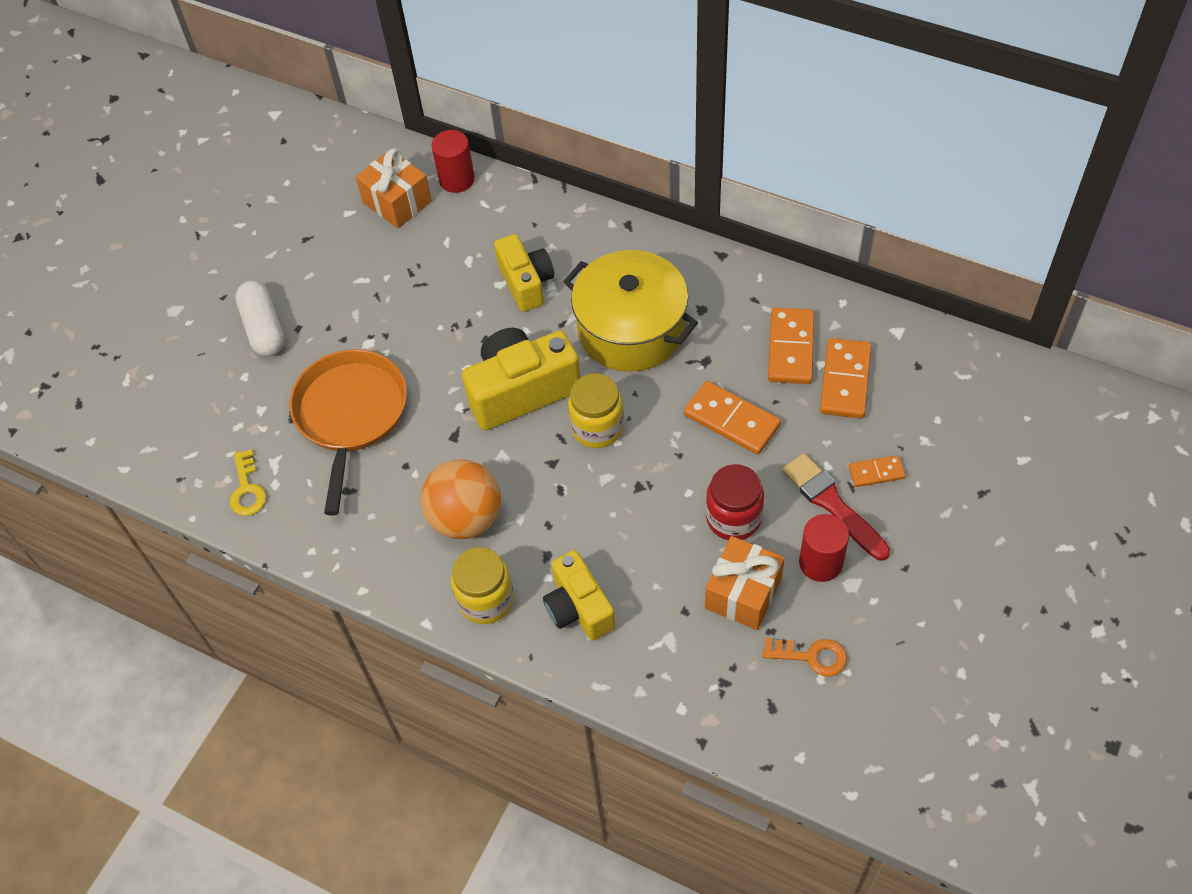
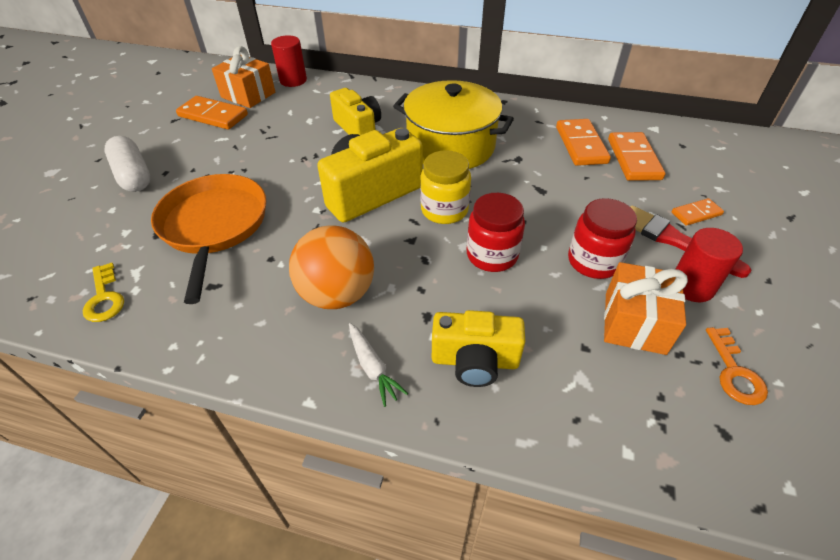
camera: 15 degrees left, 10 degrees down
yellow jar [451,547,514,624] -> white carrot [349,323,408,407]
yellow camera [543,550,616,641] -> yellow camera turned 45 degrees counterclockwise [432,310,525,387]
orange domino [684,381,781,455] -> orange domino moved to [176,96,248,130]
orange key [762,638,847,677] -> orange key turned 90 degrees clockwise [706,327,768,405]
none -> red jar [467,193,525,272]

